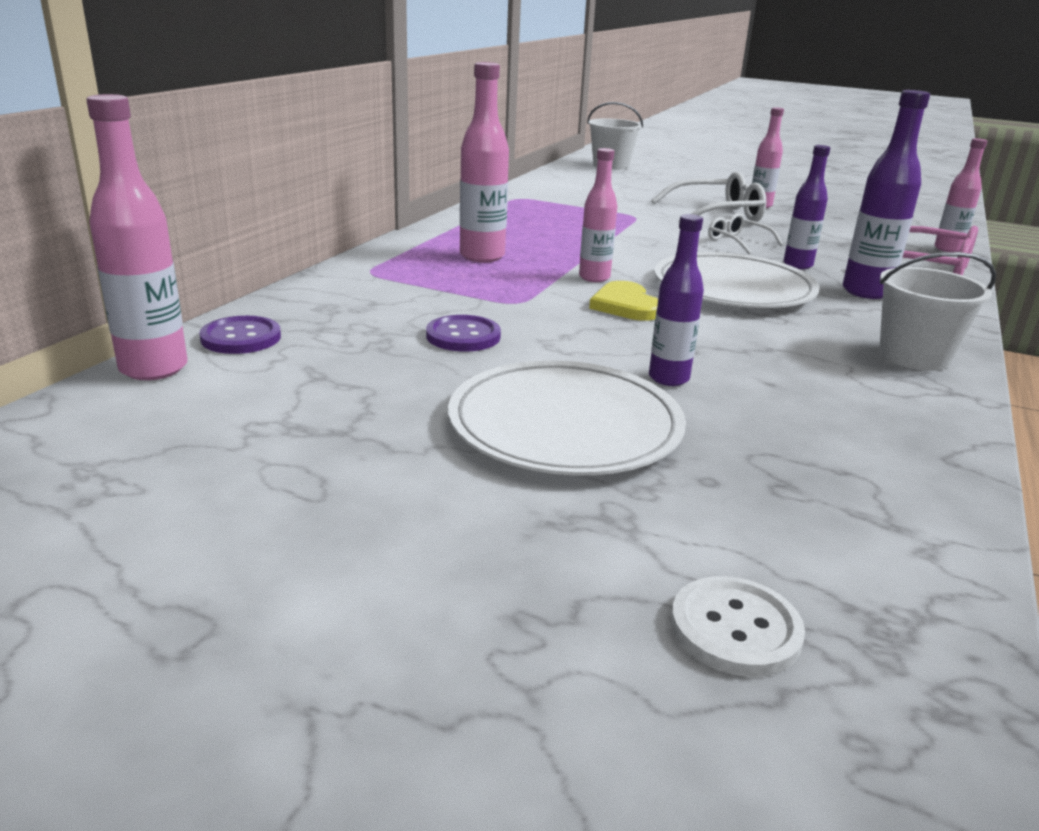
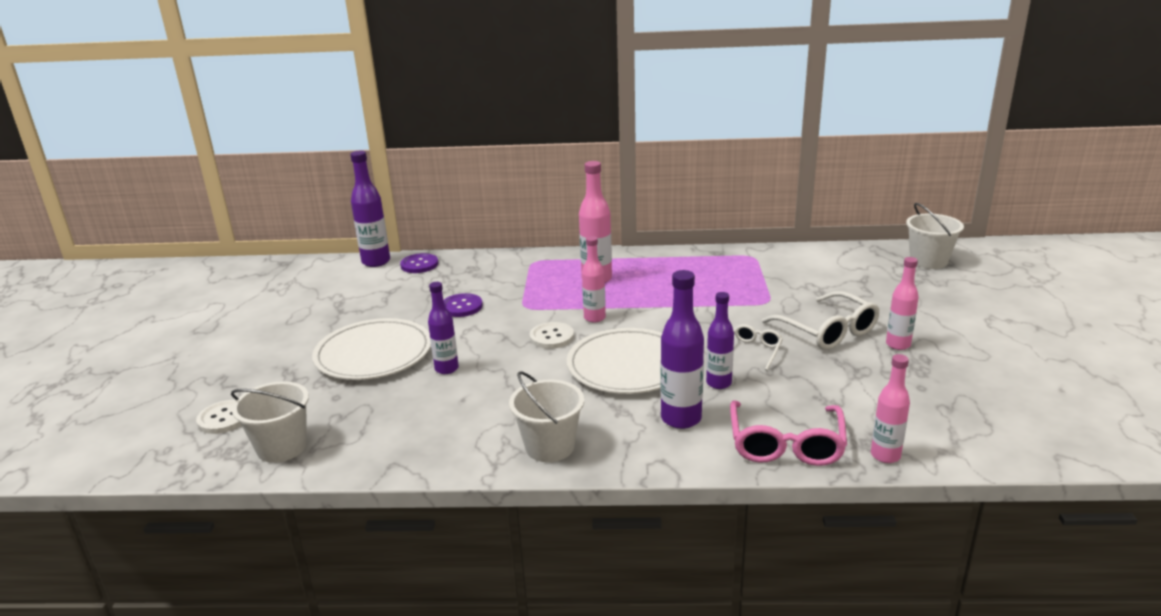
camera: 70 degrees right, 0 degrees up
pink bottle [86,94,188,380] -> purple bottle [350,151,390,267]
yellow heart [589,281,658,321] -> white button [529,322,574,349]
none -> white bucket [231,381,309,463]

